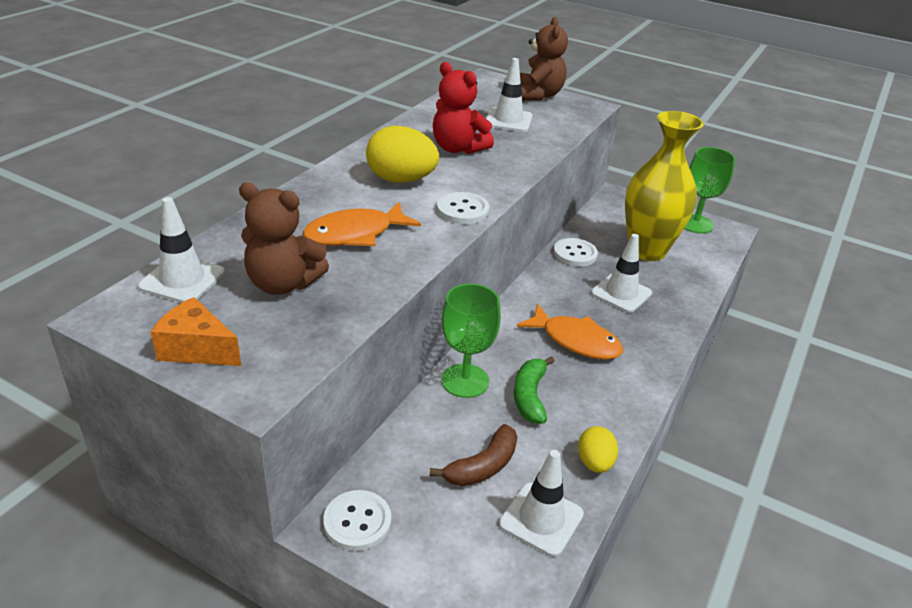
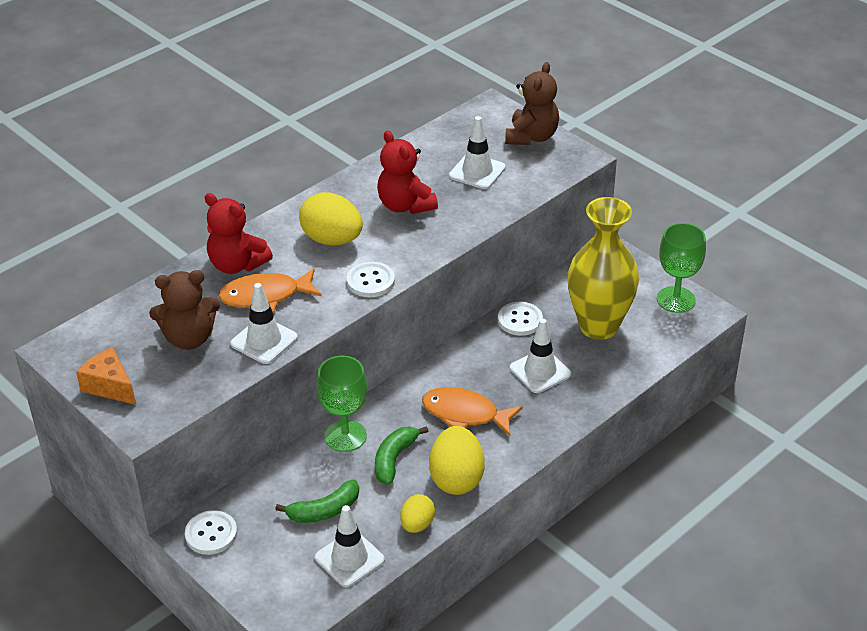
camera: 20 degrees right, 5 degrees up
white traffic cone [138,197,225,303] -> white traffic cone moved to [230,283,298,364]
brown teddy bear [239,182,329,295] -> brown teddy bear turned 45 degrees counterclockwise [149,270,220,350]
brown banana [430,424,517,486] -> green banana [275,480,359,523]
orange fish [517,304,623,360] -> orange fish turned 150 degrees clockwise [422,387,523,436]
none -> red teddy bear [205,193,273,274]
none -> yellow egg [429,426,485,495]

